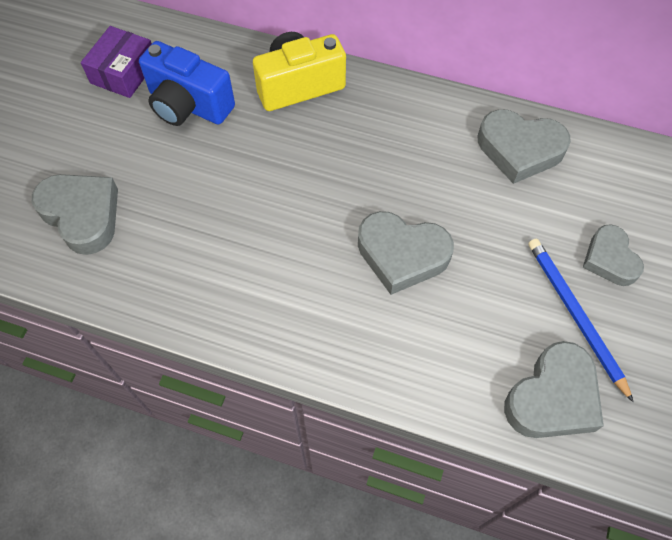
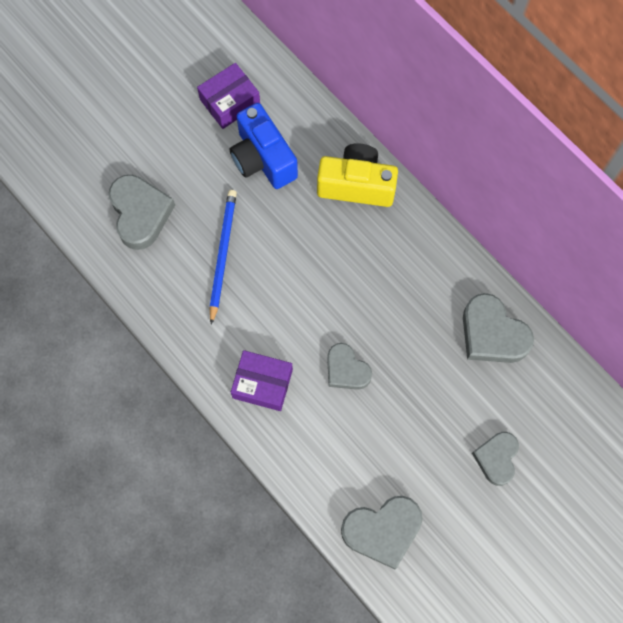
camera: 30 degrees right, 10 degrees up
grey heart [358,211,454,295] -> grey heart [327,343,372,390], size x0.66
blue pencil [528,239,633,402] -> blue pencil moved to [209,190,237,325]
none -> purple box [231,350,293,411]

